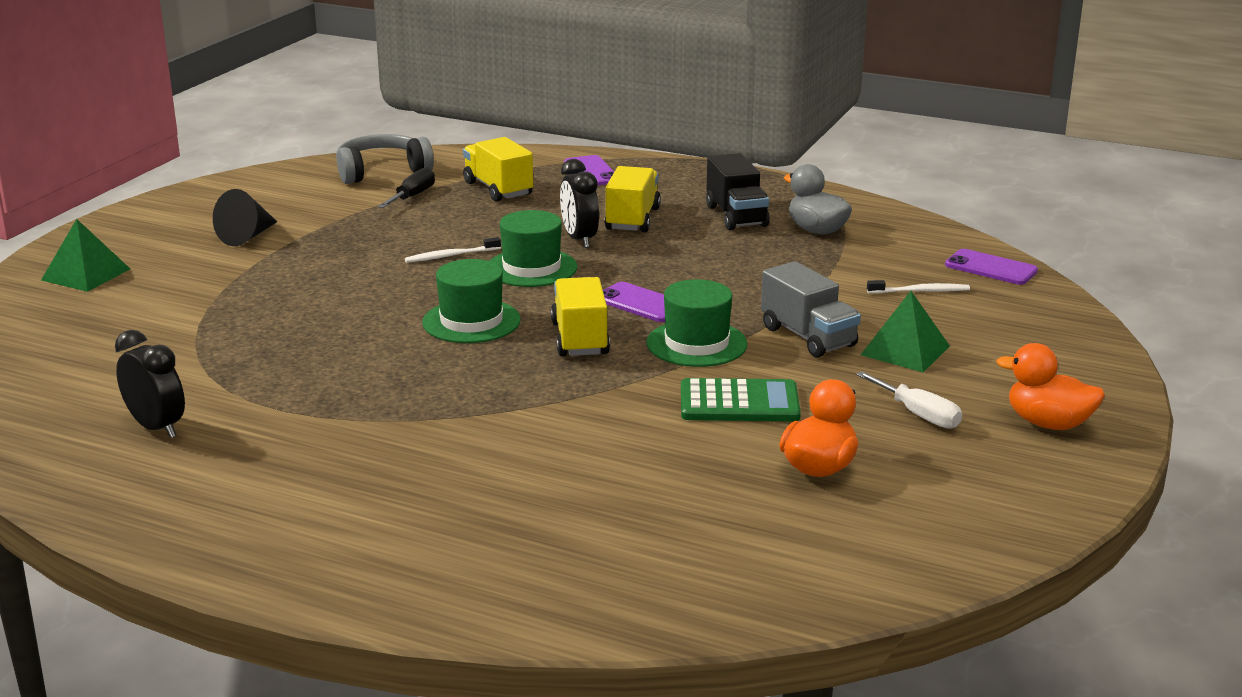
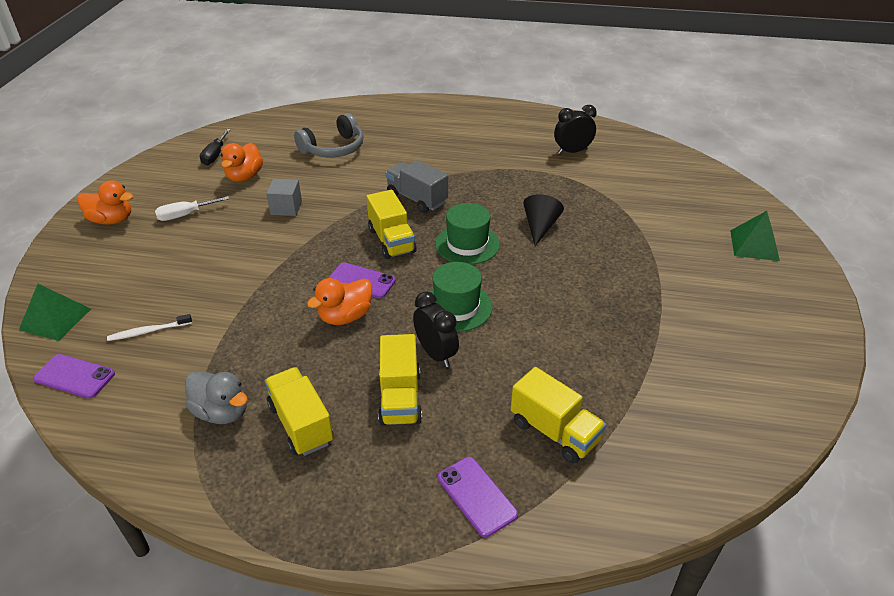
camera: 165 degrees right, 15 degrees up
black clock [115,330,185,438] -> black clock turned 135 degrees clockwise [554,105,597,154]
black cone [213,189,277,246] -> black cone moved to [523,194,564,246]
grey headphones [336,134,434,184] -> grey headphones moved to [294,113,364,157]
black screwdriver [378,167,435,208] -> black screwdriver moved to [200,129,231,165]
white toothbrush [405,237,501,263] -> none
green hat [646,279,748,367] -> none
green calculator [681,378,801,421] -> grey cube [266,179,302,216]
black truck [706,153,770,230] -> yellow truck [265,367,334,456]
grey truck [761,261,861,358] -> grey truck moved to [386,160,448,213]
white screwdriver [856,371,962,429] -> white screwdriver turned 60 degrees counterclockwise [155,196,229,221]
green pyramid [861,291,950,372] -> green pyramid moved to [19,284,91,341]
none -> orange duck [307,278,372,325]

